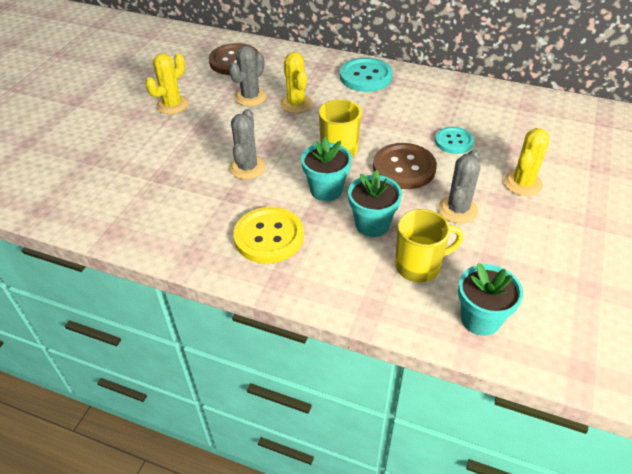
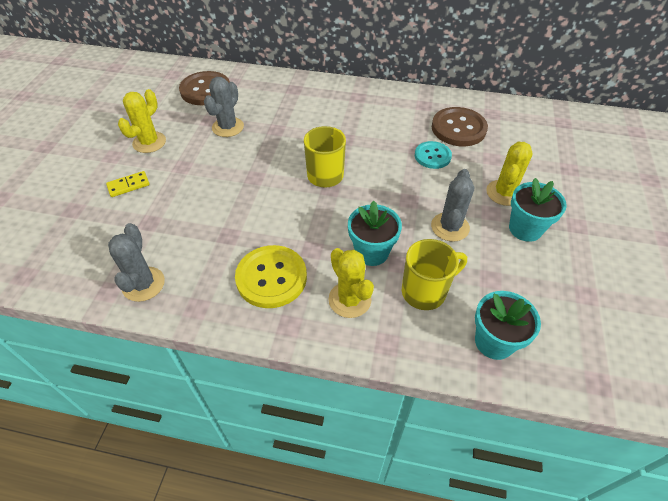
camera: 10 degrees left, 5 degrees up
grey cactus [229,109,266,179] -> grey cactus moved to [108,223,165,302]
yellow cactus [280,52,313,113] -> yellow cactus moved to [328,248,374,318]
turquoise flower pot [301,137,352,201] -> turquoise flower pot moved to [509,178,567,242]
turquoise button [340,58,393,92] -> none
brown button [373,143,437,189] -> brown button moved to [432,107,488,146]
none -> yellow domino [106,171,150,197]

